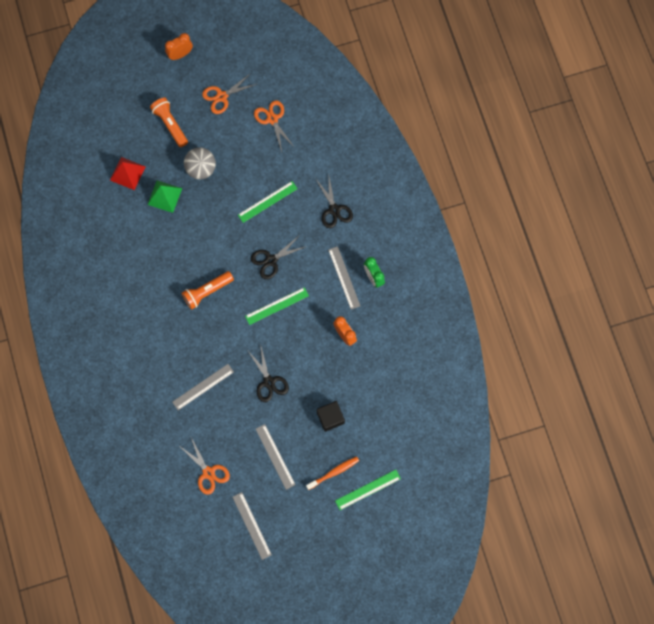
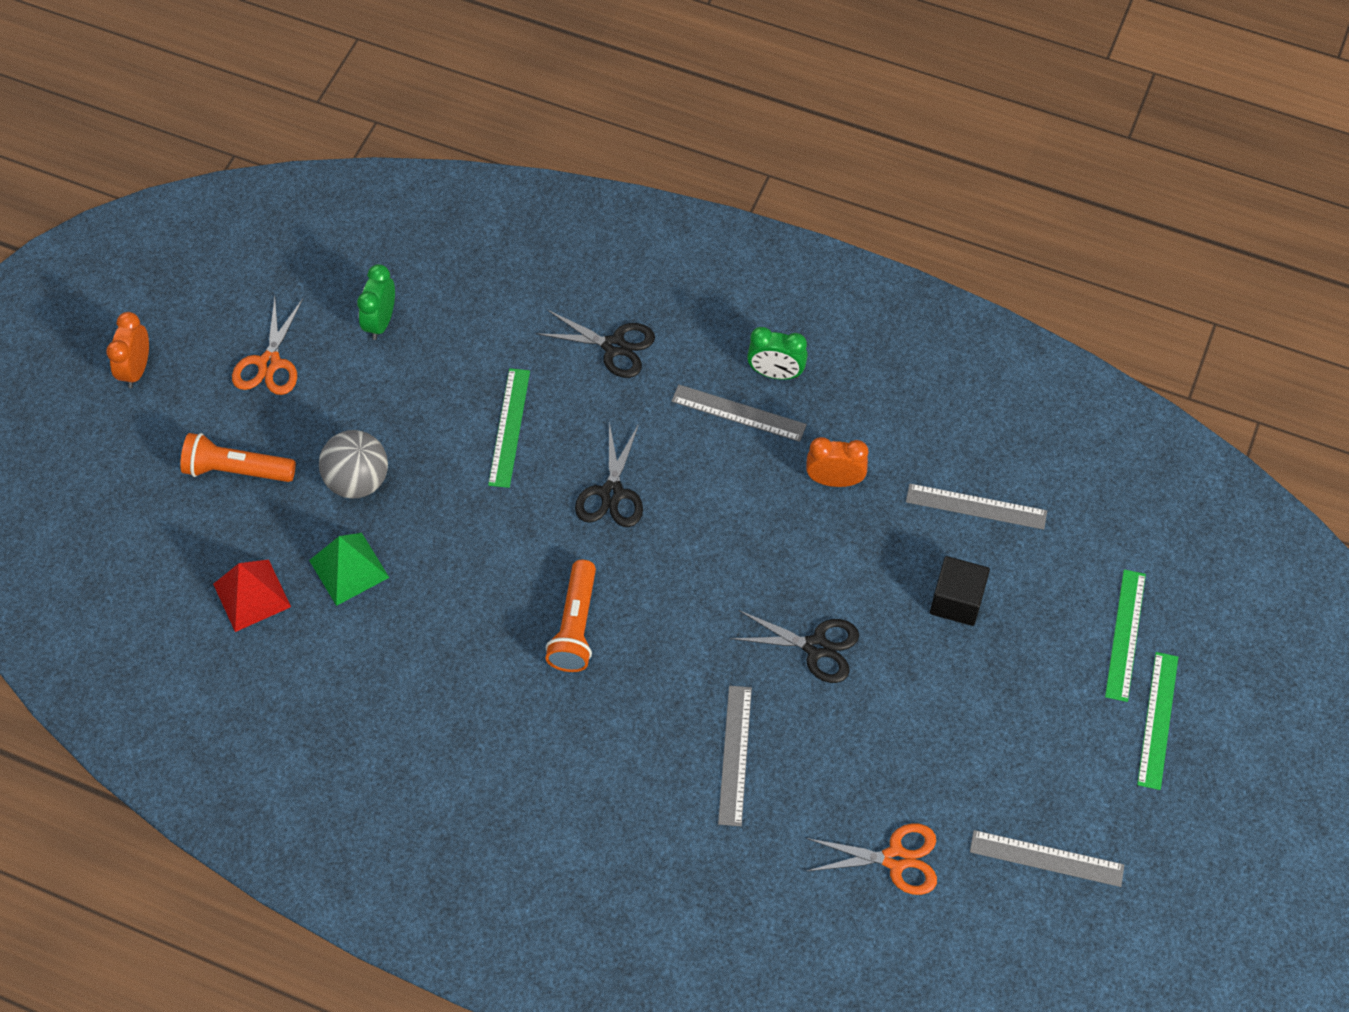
camera: 50 degrees left, 15 degrees down
green ruler [245,287,309,325] -> green ruler moved to [1137,652,1178,790]
orange scissors [254,101,295,152] -> green clock [357,264,395,340]
grey ruler [256,424,295,490] -> grey ruler moved to [906,484,1047,530]
orange toothbrush [306,456,359,490] -> none

